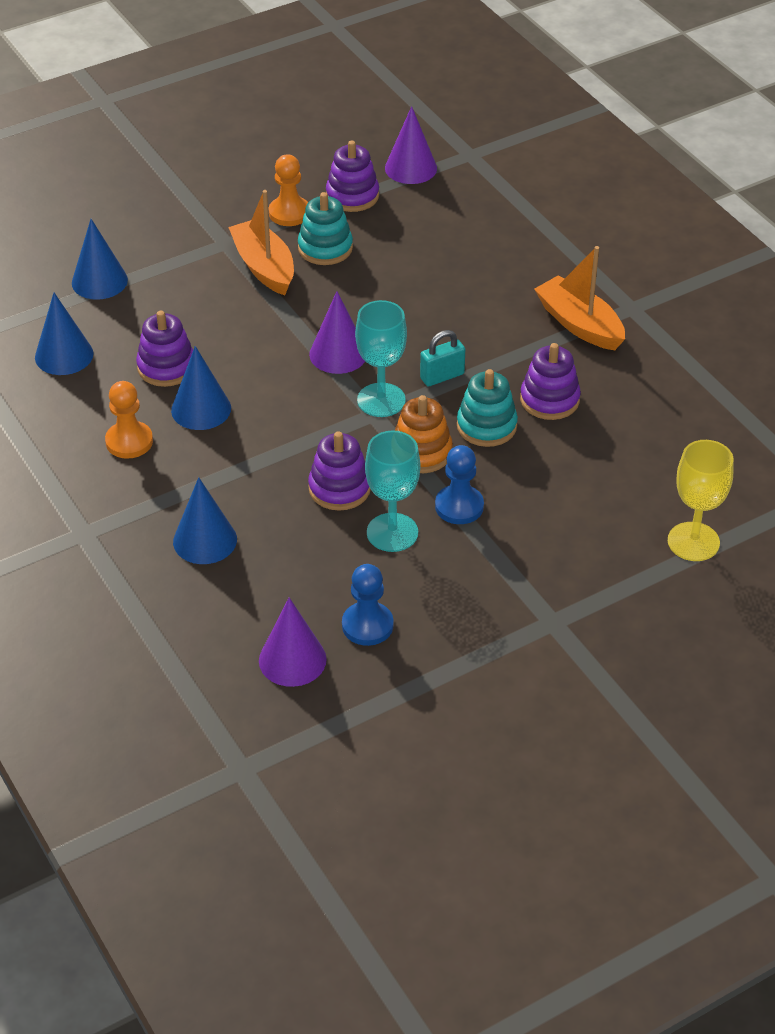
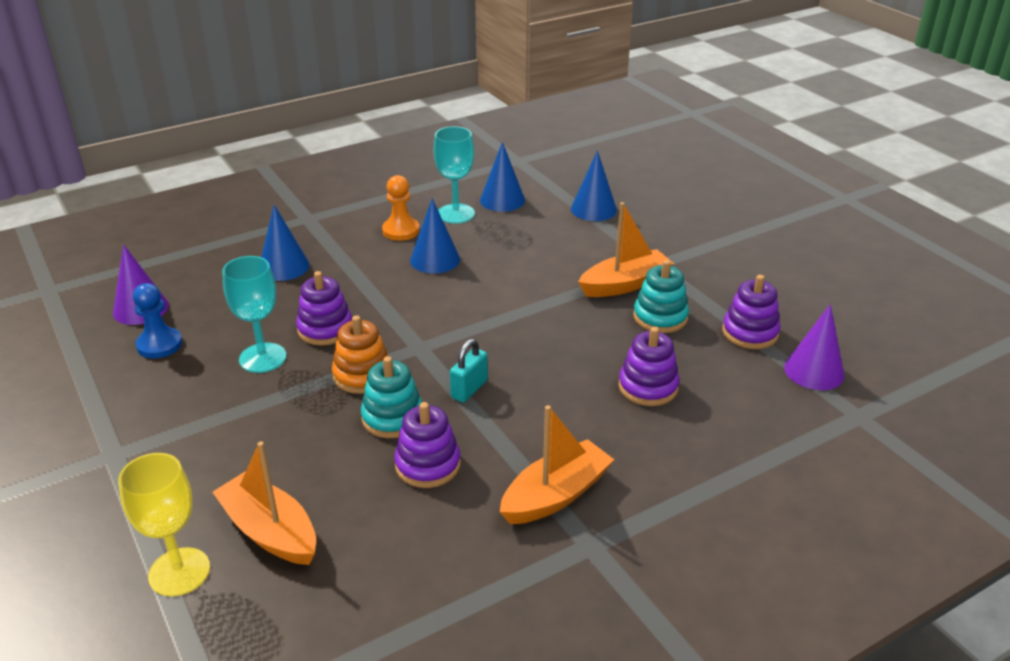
camera: 90 degrees right, 10 degrees down
purple stacking toy [136,311,193,387] -> purple stacking toy moved to [619,327,680,406]
orange pawn [269,154,308,226] -> none
purple cone [309,291,365,374] -> none
turquoise goblet [355,300,407,417] -> turquoise goblet moved to [434,126,475,224]
turquoise padlock [420,330,465,386] -> turquoise padlock turned 60 degrees clockwise [450,339,488,402]
blue pawn [435,445,484,524] -> none
none -> orange boat [212,441,316,565]

